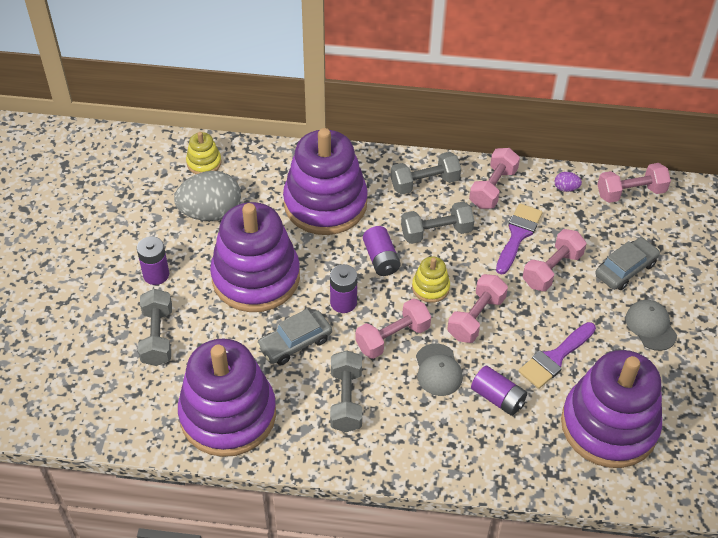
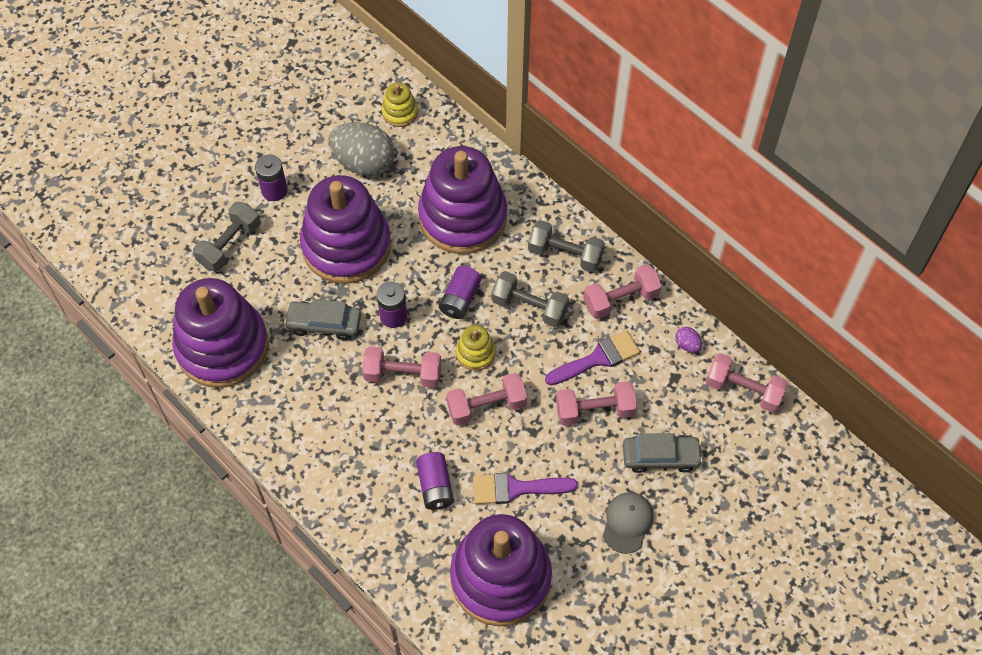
camera: 40 degrees right, 10 degrees up
grey dumbbell [330,350,362,432] -> none
grey cap [416,343,463,396] -> none

